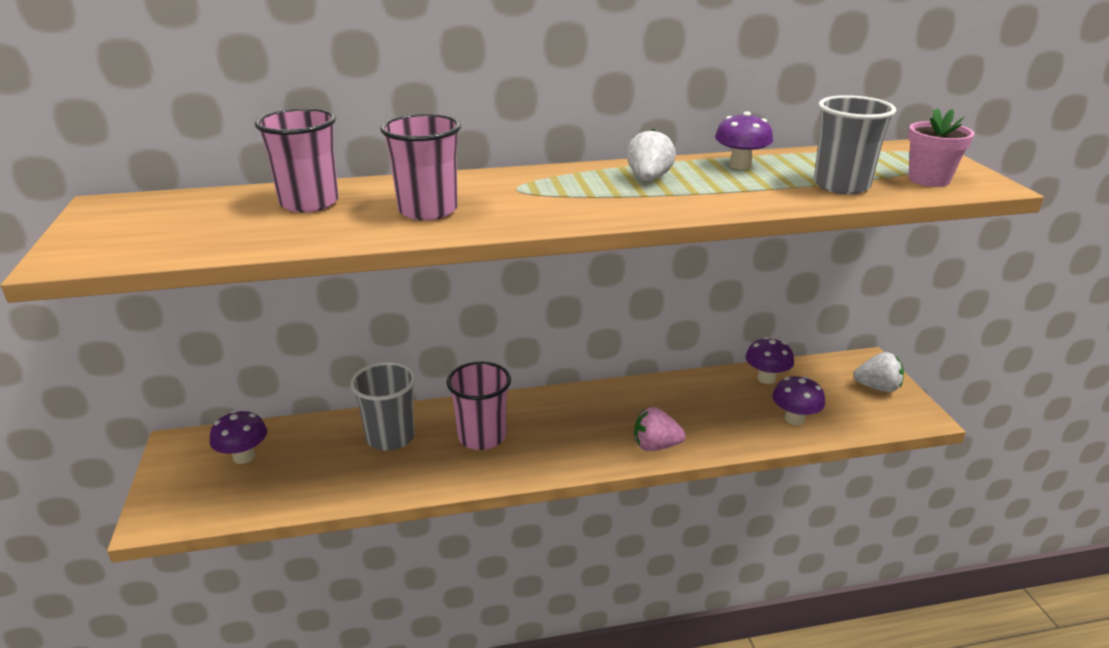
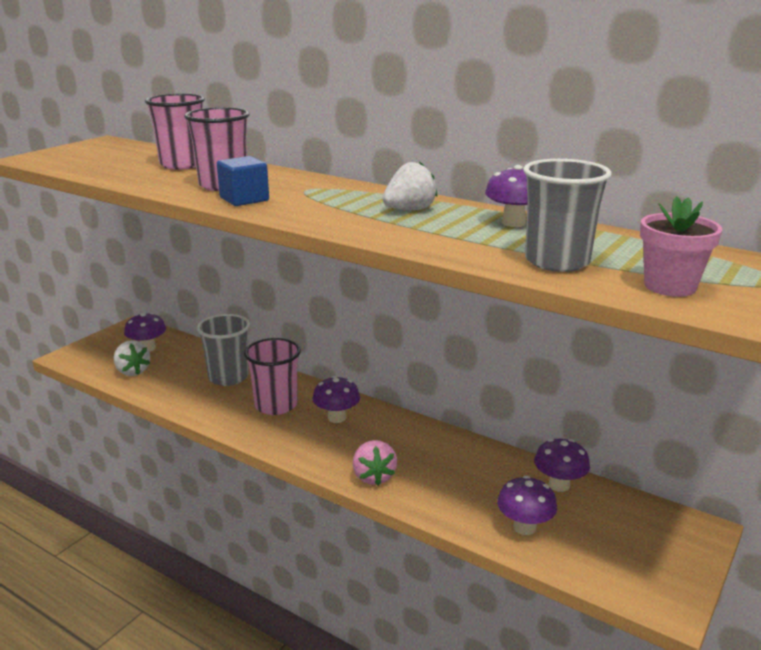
camera: 45 degrees right, 5 degrees down
pink strawberry [634,407,686,451] -> pink strawberry turned 150 degrees counterclockwise [353,440,397,485]
white strawberry [853,352,904,392] -> white strawberry moved to [114,340,150,376]
none -> blue cube [217,156,269,206]
none -> purple mushroom [312,376,360,423]

